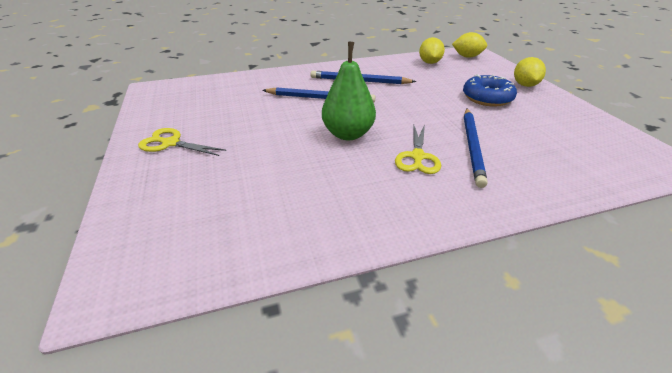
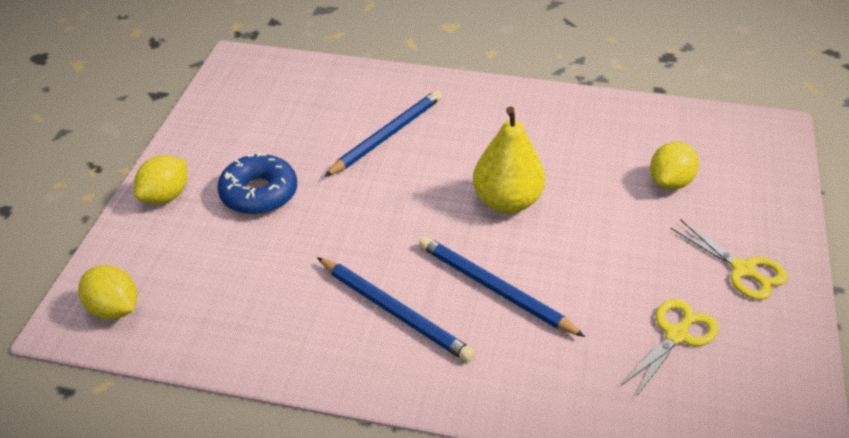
camera: 150 degrees left, 5 degrees up
green pear [322,42,376,140] -> yellow pear [473,106,545,214]
yellow scissors [395,124,441,174] -> yellow scissors moved to [621,299,719,396]
yellow lemon [419,37,445,64] -> yellow lemon moved to [650,141,699,190]

